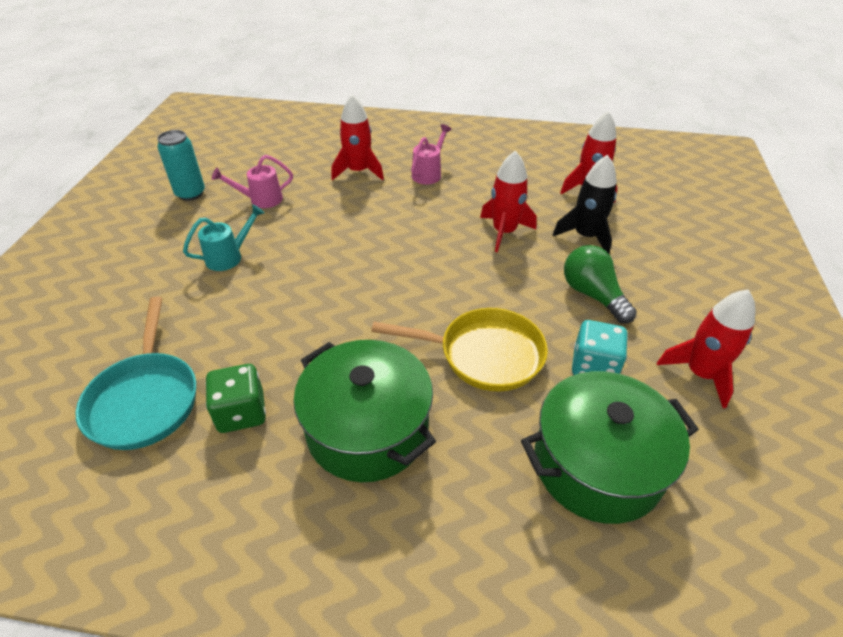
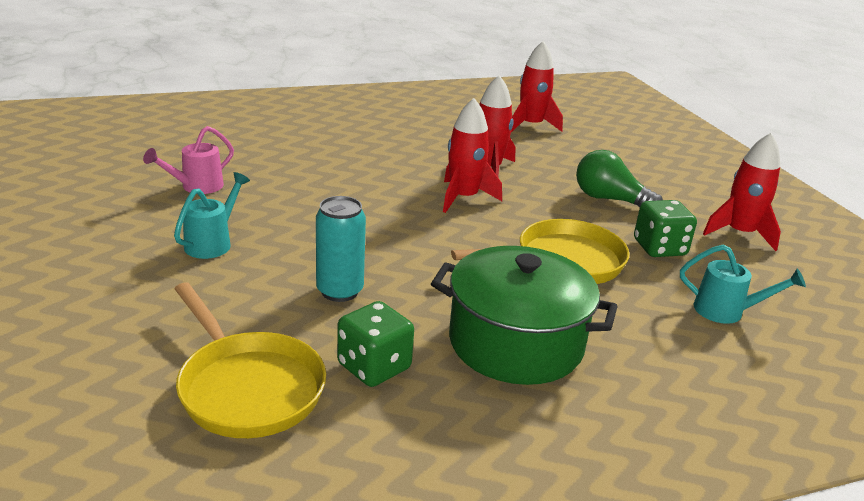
camera: 30 degrees left, 15 degrees down
turquoise pan [76,297,196,450] -> yellow pan [174,282,326,438]
turquoise can [157,130,205,201] -> turquoise can moved to [316,196,366,302]
red rocket [331,94,384,180] -> red rocket moved to [443,98,502,213]
pink watering can [411,124,452,184] -> none
green pot [521,371,699,524] -> turquoise watering can [680,245,806,324]
black rocket [553,155,617,254] -> none
turquoise dice [572,320,628,375] -> green dice [634,200,697,257]

